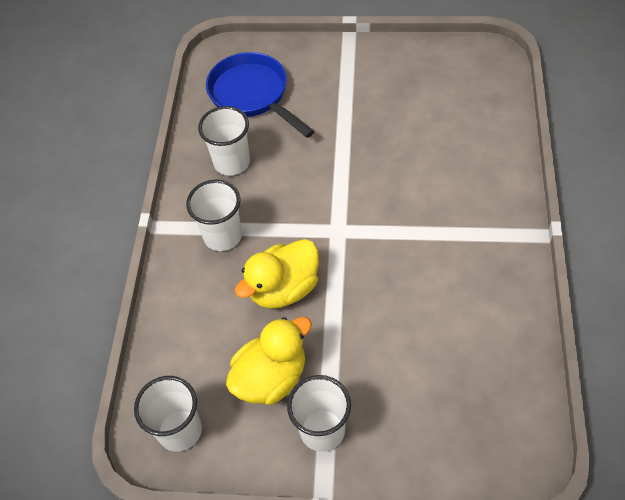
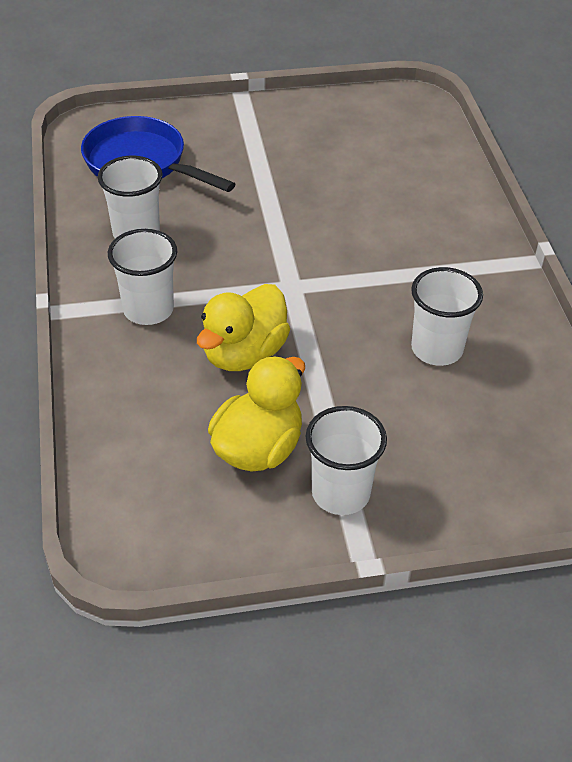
camera: 20 degrees left, 10 degrees down
white cup [134,376,202,452] -> white cup moved to [411,267,483,366]

